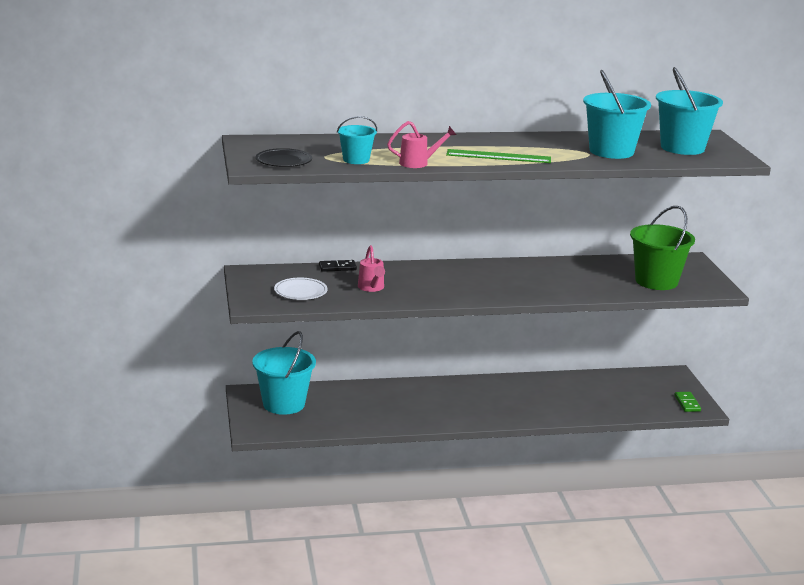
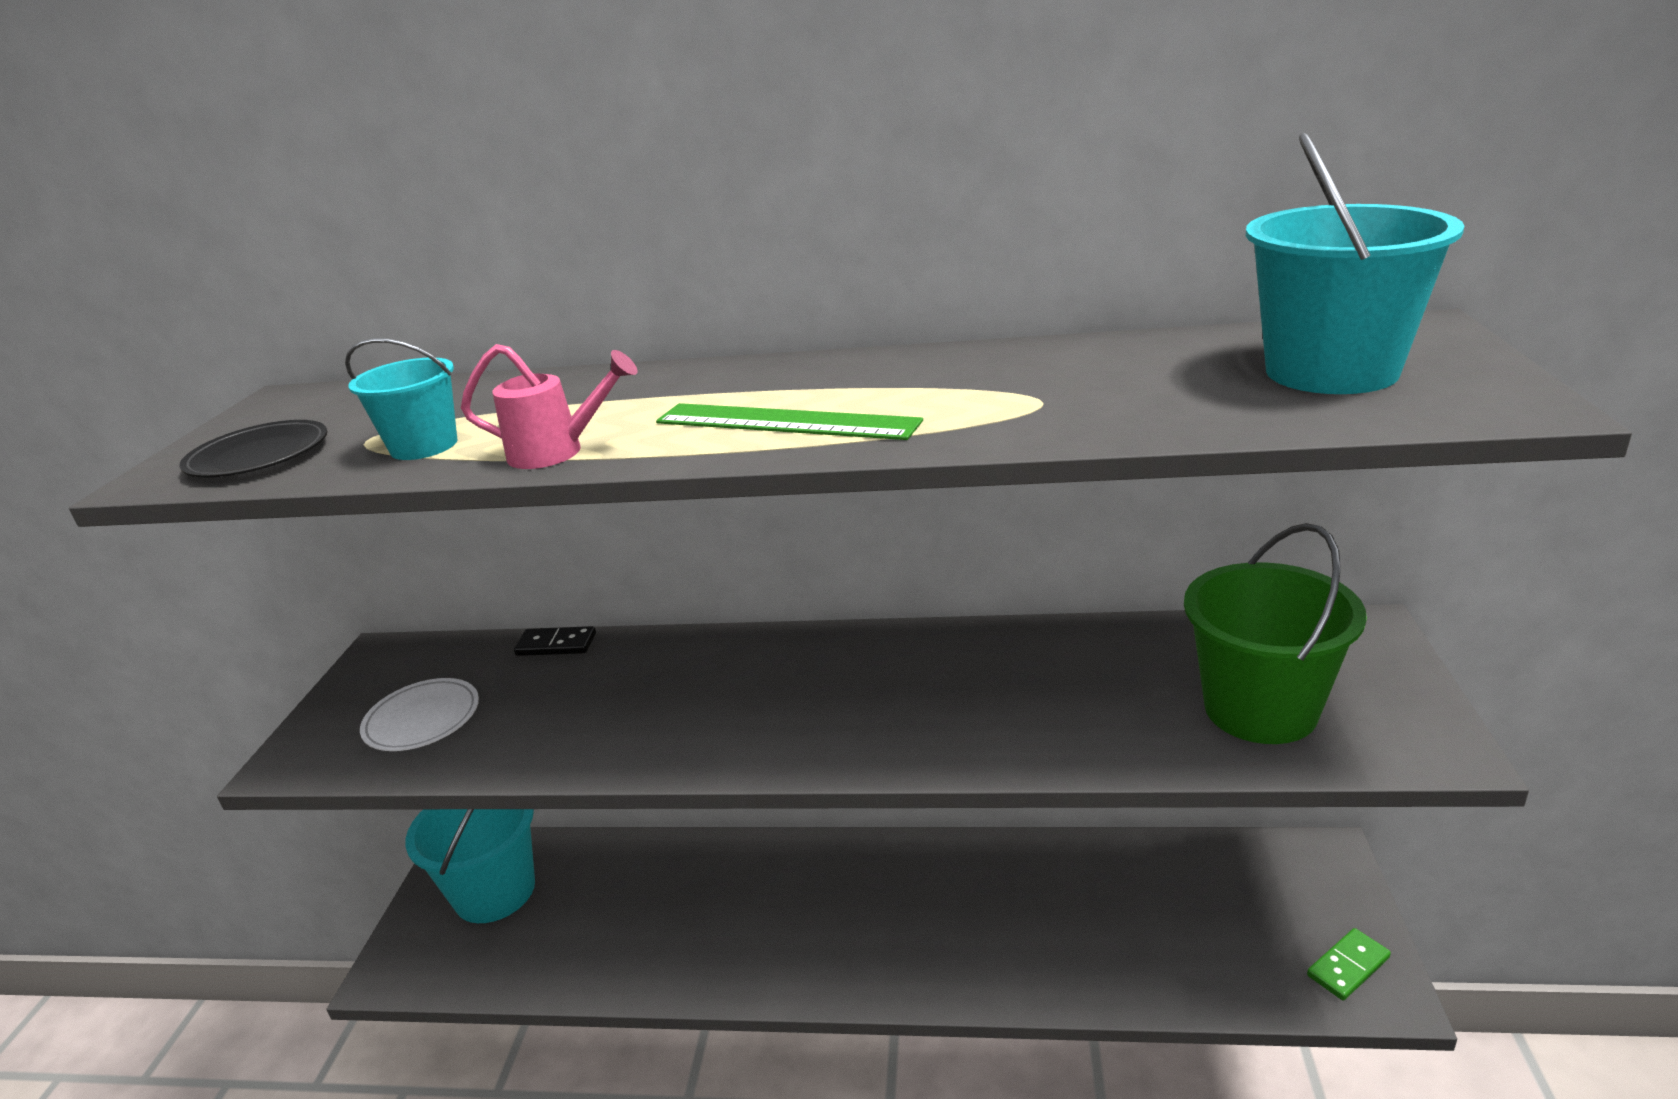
camera: 20 degrees right, 5 degrees up
pink watering can [358,245,385,292] -> none
turquoise bucket [583,70,651,159] -> none
green domino [674,392,701,412] -> green domino turned 45 degrees clockwise [1307,928,1391,1000]

